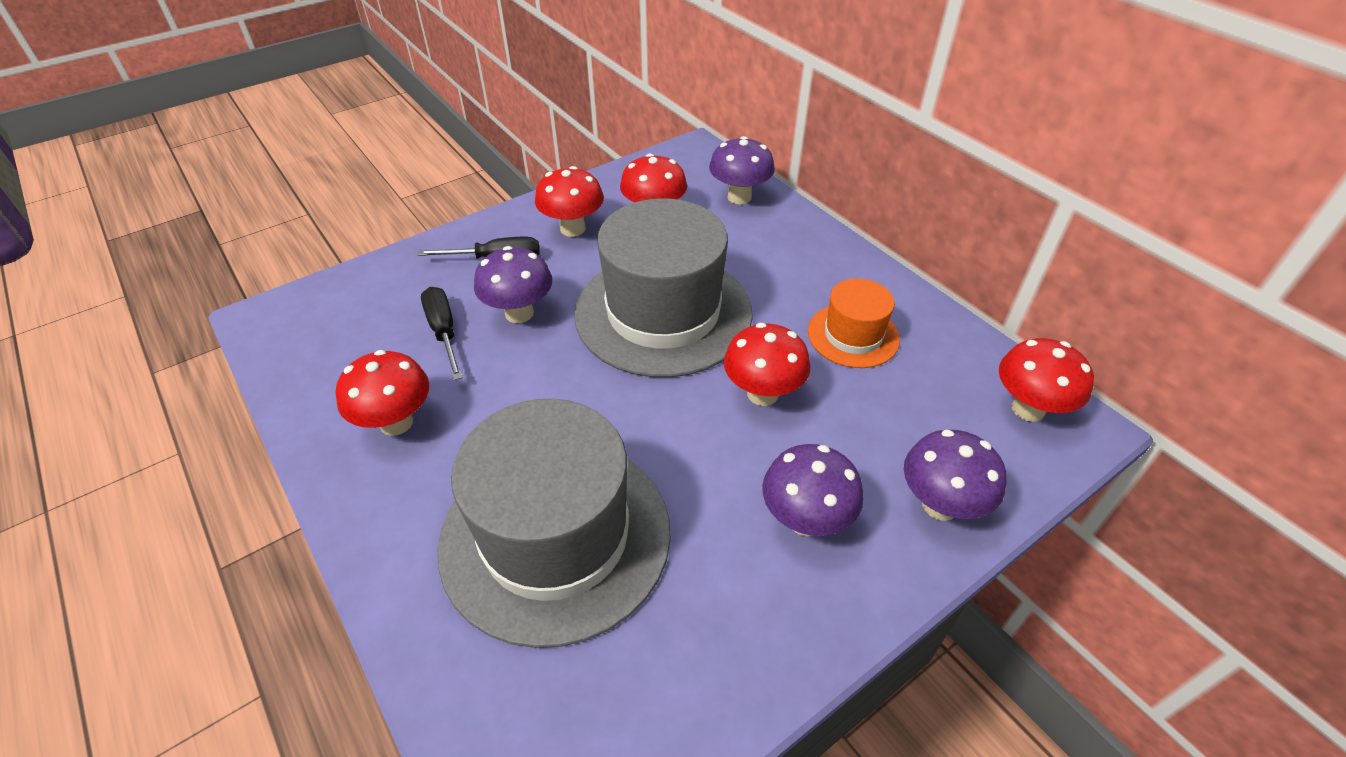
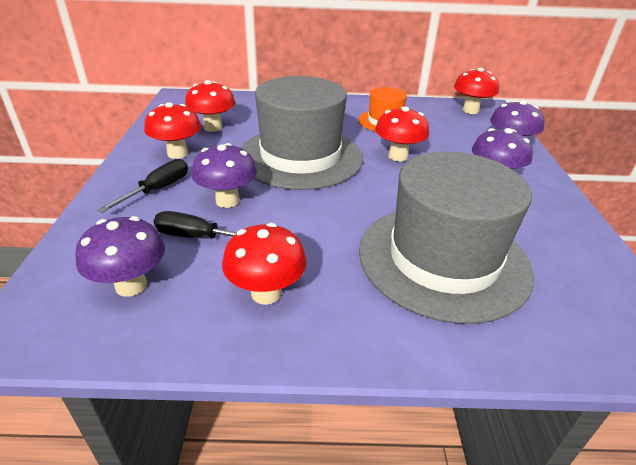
camera: 55 degrees left, 10 degrees down
purple mushroom [709,136,775,204] -> purple mushroom moved to [75,216,165,297]

